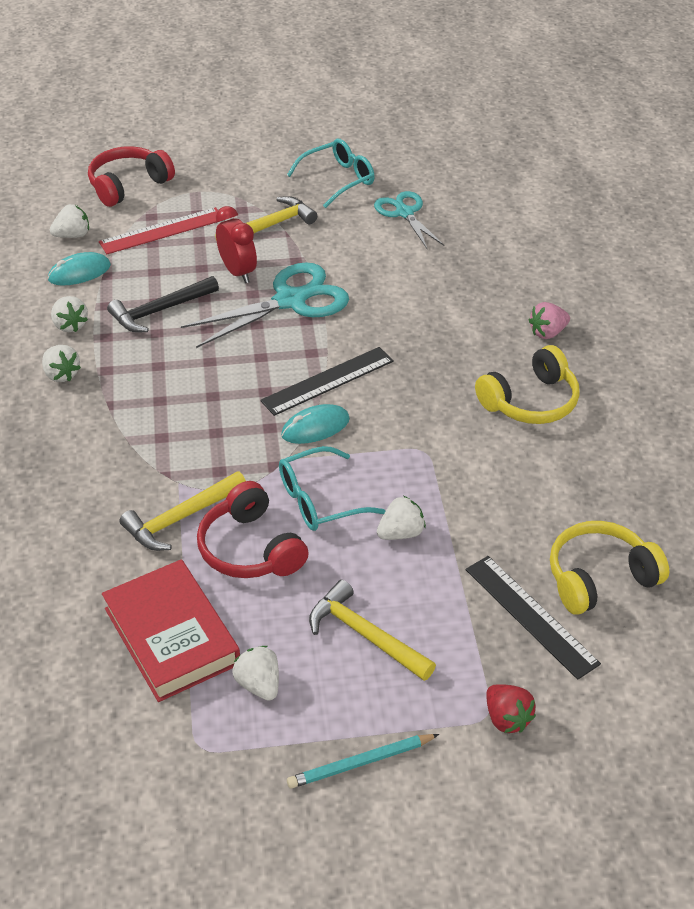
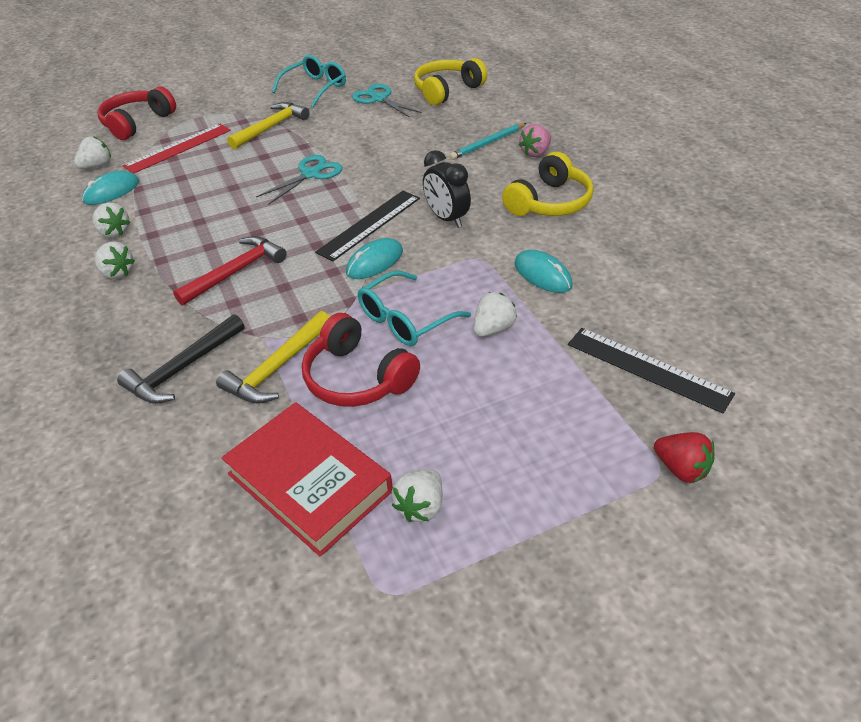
camera: 15 degrees left, 0 degrees up
black hammer [107,276,219,332] -> black hammer moved to [117,314,245,404]
turquoise scissors [181,262,349,348] -> turquoise scissors [256,155,343,205], size x0.62
red clock [216,206,257,283] -> none
white strawberry [232,646,279,701] -> white strawberry turned 105 degrees counterclockwise [392,469,442,522]
turquoise pencil [287,734,439,789] -> turquoise pencil moved to [449,123,527,160]
yellow hammer [309,580,436,681] -> none
yellow headphones [550,521,669,615] -> yellow headphones moved to [414,58,487,106]
none -> red hammer [173,236,287,306]
none -> black clock [423,150,471,228]
none -> turquoise mouse [515,250,573,293]

